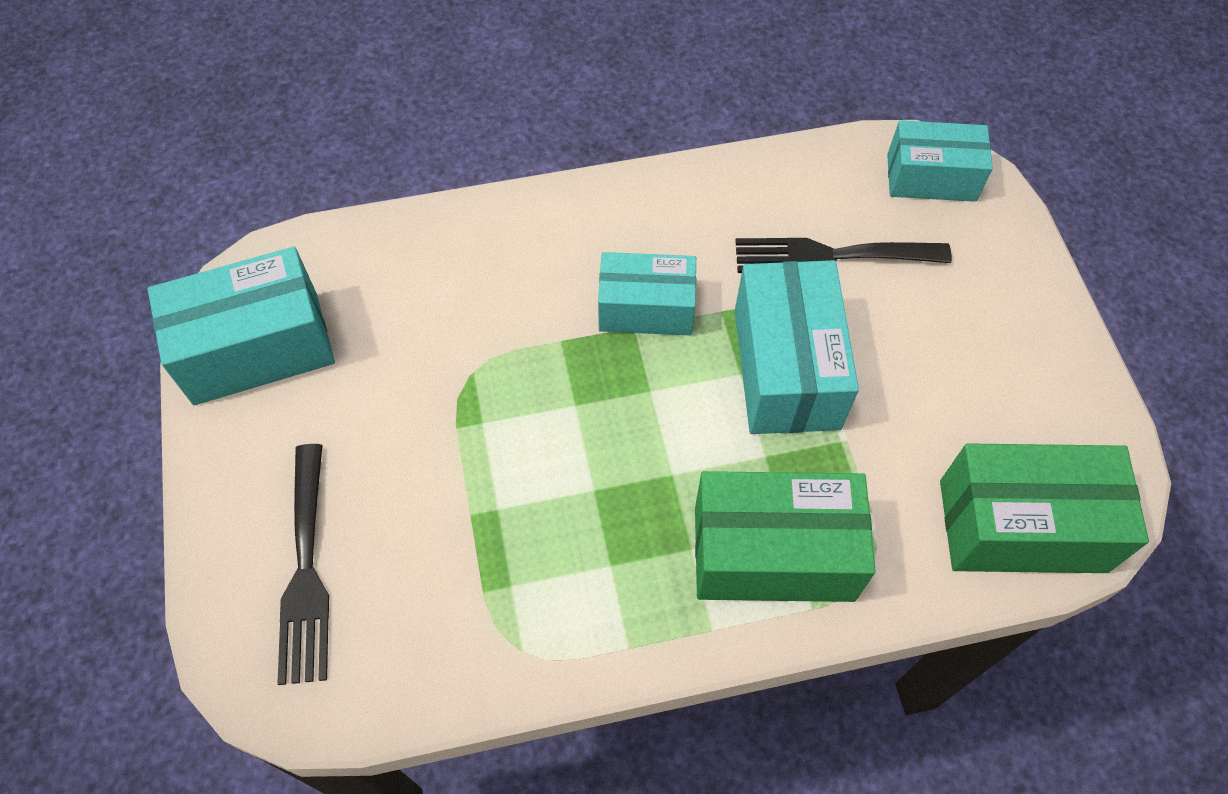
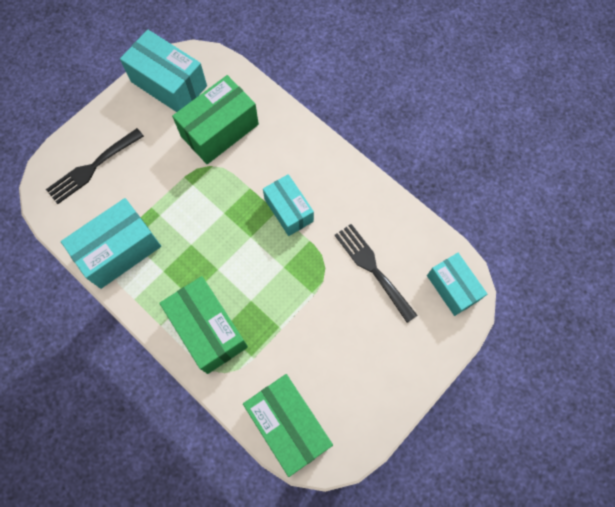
camera: 55 degrees right, 10 degrees up
turquoise box [735,260,859,434] -> turquoise box moved to [61,198,161,289]
none -> green box [172,75,259,164]

